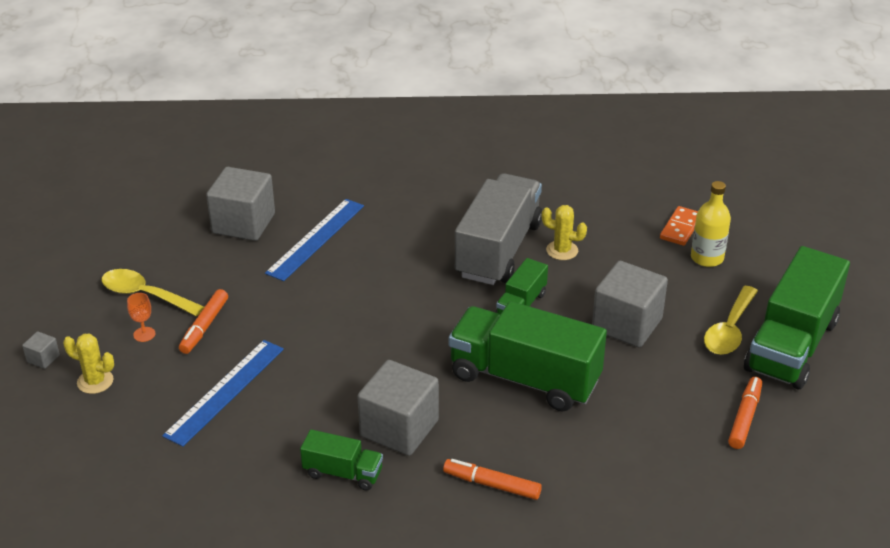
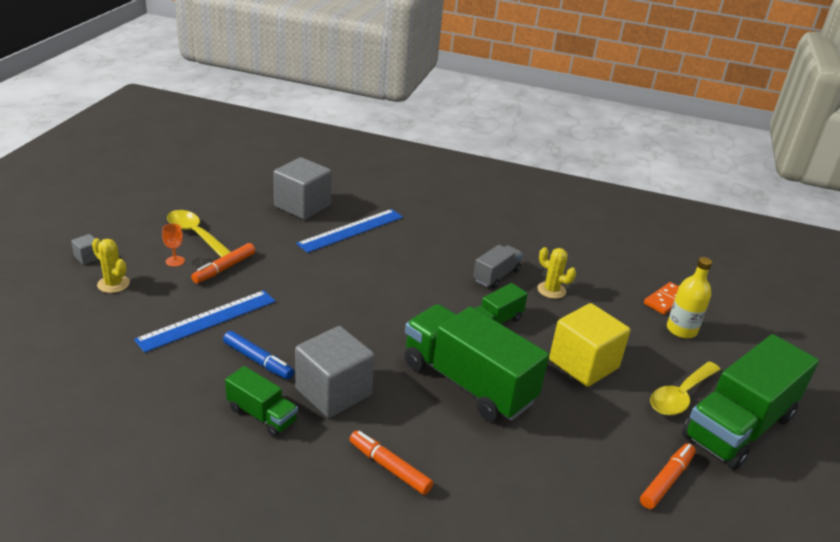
camera: 15 degrees right, 5 degrees down
grey truck [455,173,542,285] -> grey truck [473,245,523,288], size x0.49
grey cube [592,261,668,348] -> yellow cube [549,303,630,387]
none -> blue marker [223,331,294,380]

